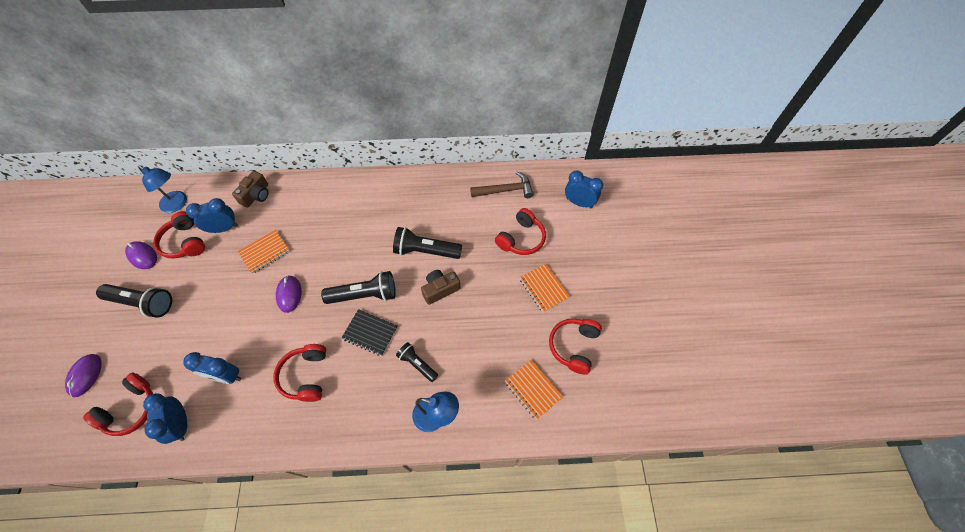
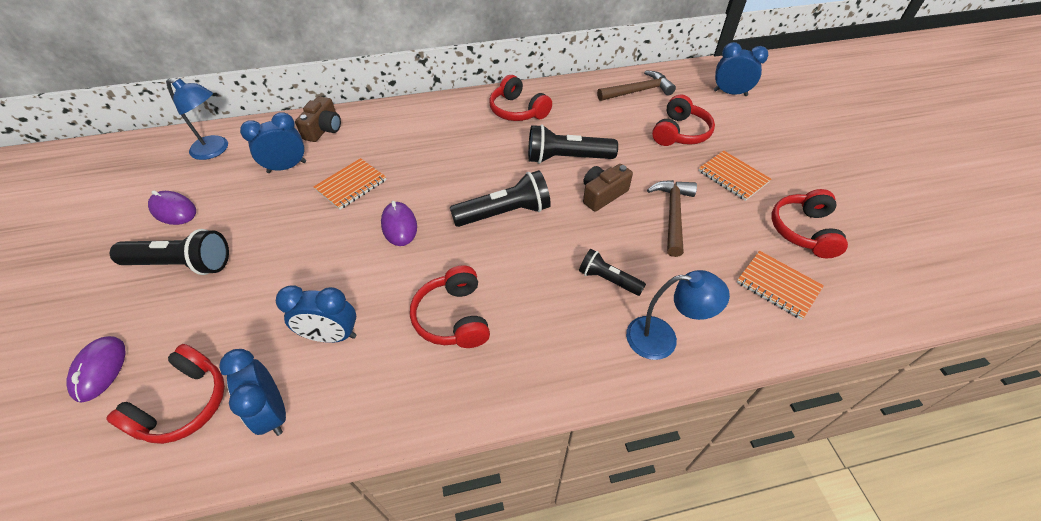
camera: 10 degrees left, 10 degrees down
red headphones [153,211,205,259] -> red headphones moved to [489,75,552,121]
black notebook [341,309,398,356] -> none
none -> brown hammer [647,180,697,257]

